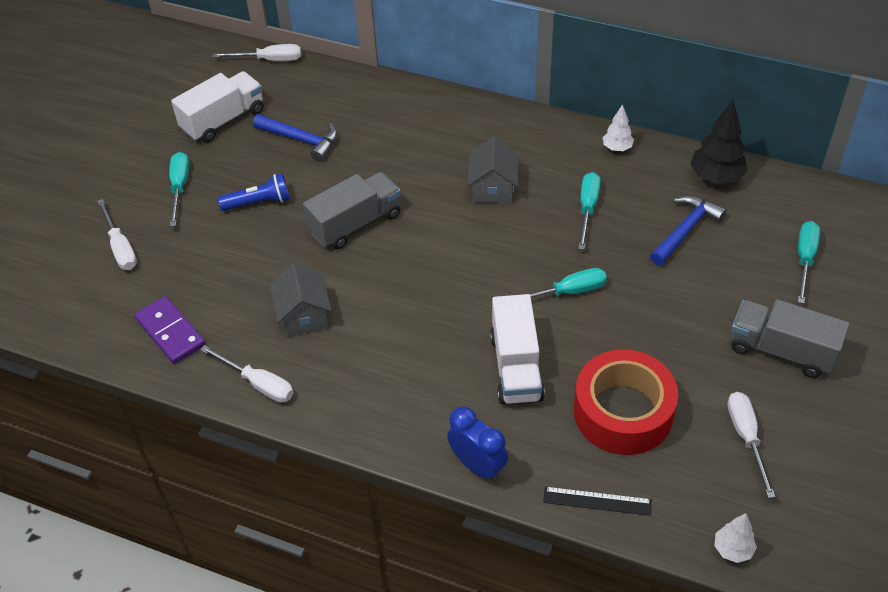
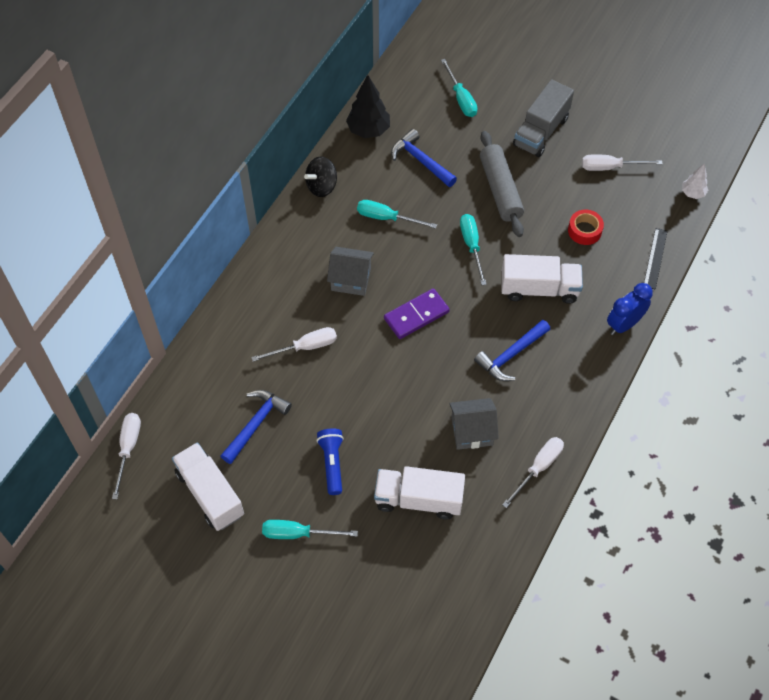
camera: 85 degrees left, 10 degrees up
white screwdriver [97,199,137,270] -> white screwdriver moved to [251,327,337,362]
purple domino [134,296,206,364] -> purple domino moved to [384,288,450,339]
grey truck [303,172,401,249] -> none
red tape [574,349,678,455] -> red tape [568,210,604,245], size x0.48
white tree [603,104,634,151] -> black spinning top [304,156,337,197]
turquoise screwdriver [798,221,820,304] -> turquoise screwdriver turned 135 degrees counterclockwise [441,59,477,117]
none -> white truck [374,466,465,519]
none -> blue hammer [474,320,551,381]
none -> grey rolling pin [480,131,524,237]

